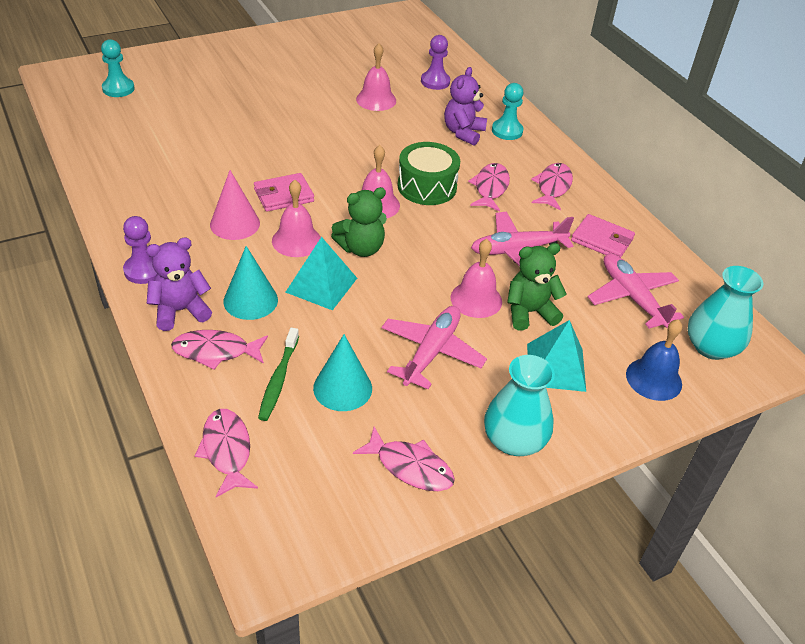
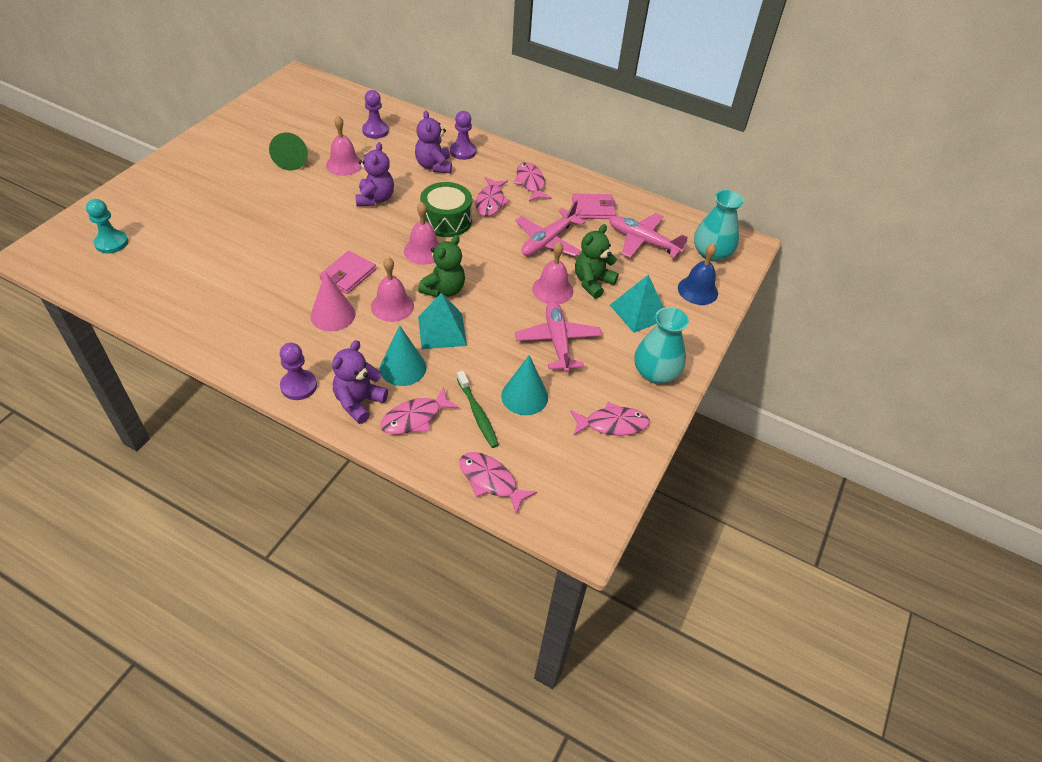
camera: 35 degrees left, 5 degrees up
pink fish [468,163,510,212] -> pink fish turned 150 degrees counterclockwise [475,177,510,216]
turquoise pawn [492,83,524,140] -> purple pawn [450,111,476,160]
none -> green cone [269,133,308,170]
none -> purple teddy bear [355,142,394,206]

